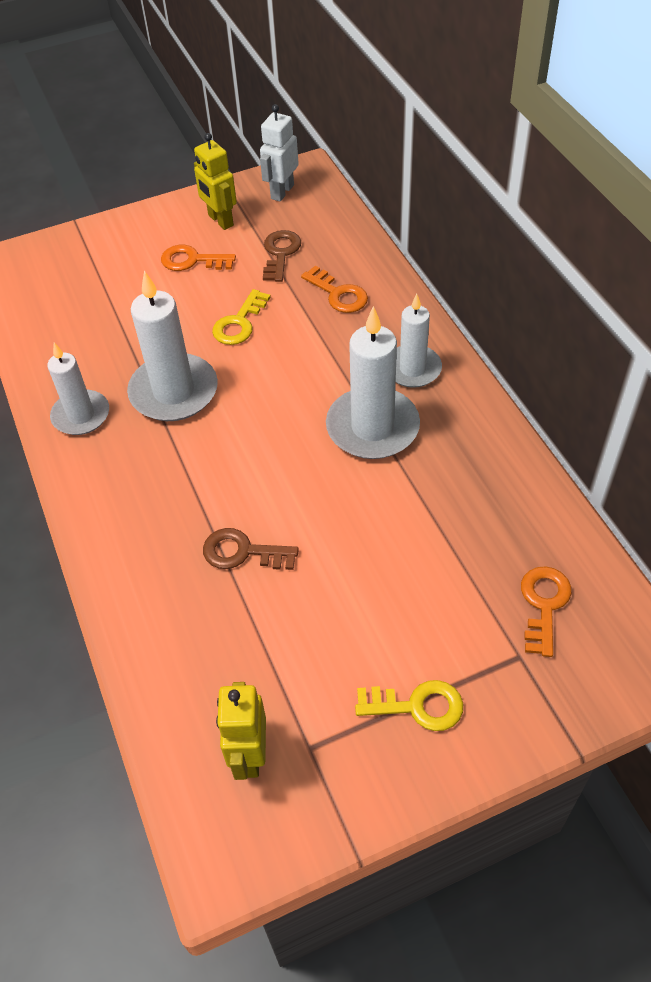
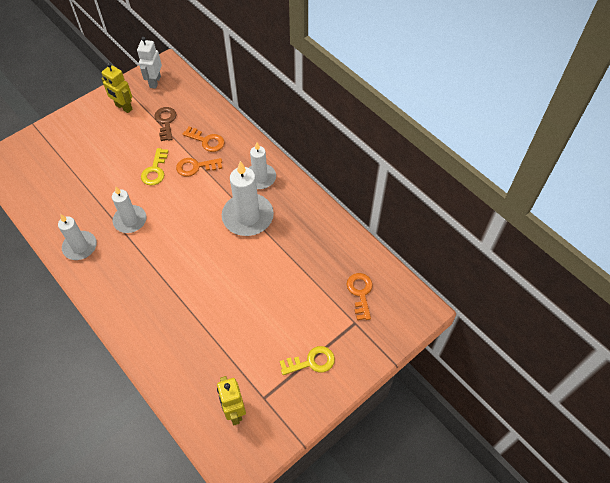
camera: 20 degrees left, 5 degrees up
white candle [127,271,218,421] -> white candle [112,186,146,233], size x0.65
orange key [161,245,236,271] -> orange key moved to [176,158,222,177]
brown key [203,528,299,570] -> none

